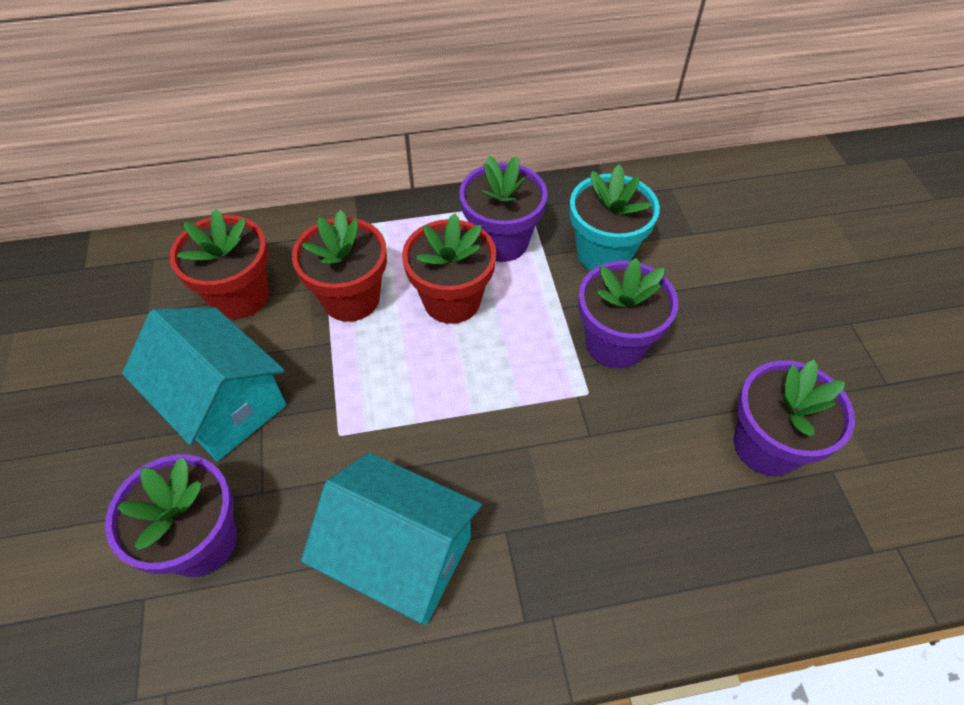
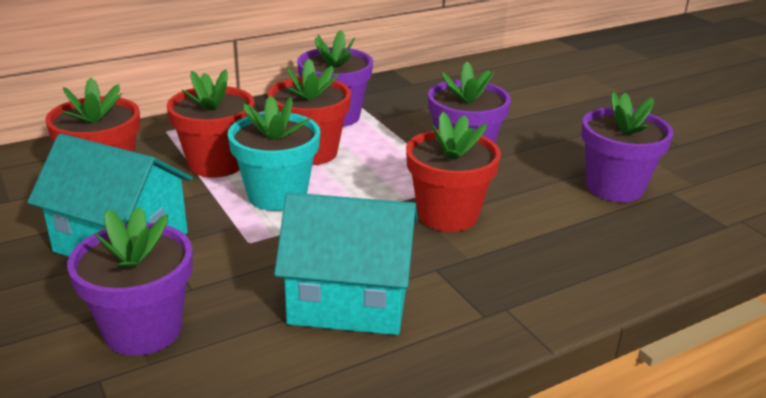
camera: 20 degrees left, 25 degrees down
turquoise flower pot [570,165,660,270] -> turquoise flower pot moved to [228,96,320,211]
none -> red flower pot [406,112,501,232]

